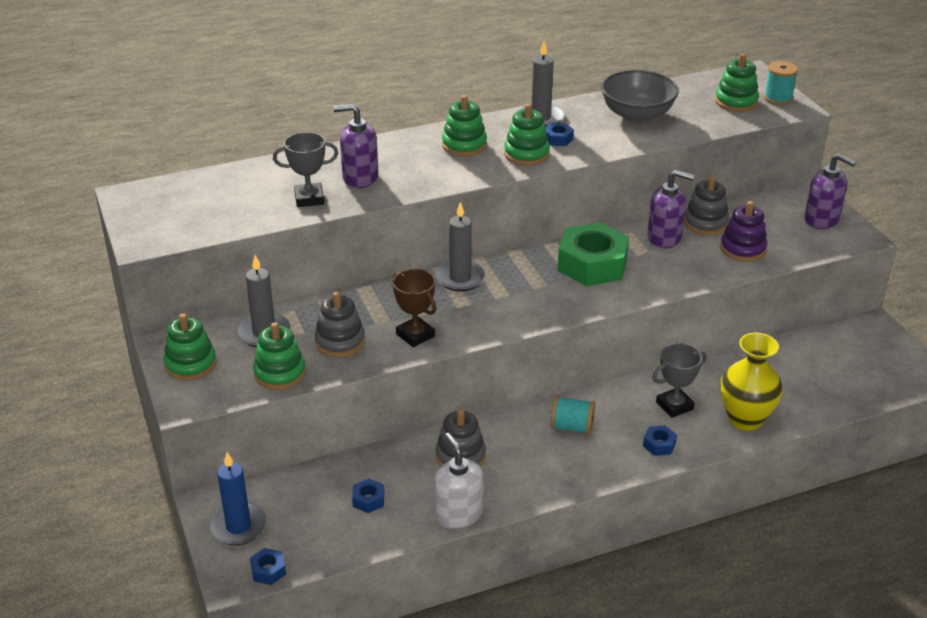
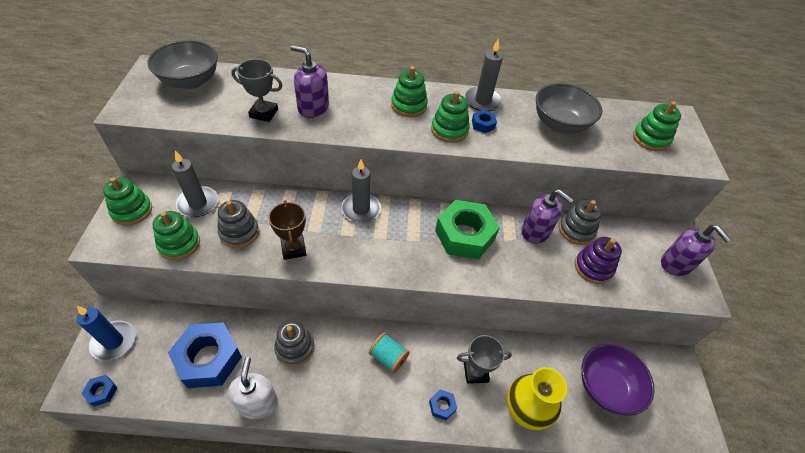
camera: 20 degrees right, 15 degrees up
blue nut [352,479,384,513] -> blue nut [168,322,242,388], size x2.37
turquoise spool [764,61,798,105] -> none
none -> grey bowl [147,40,218,89]
none -> purple bowl [581,344,655,416]

